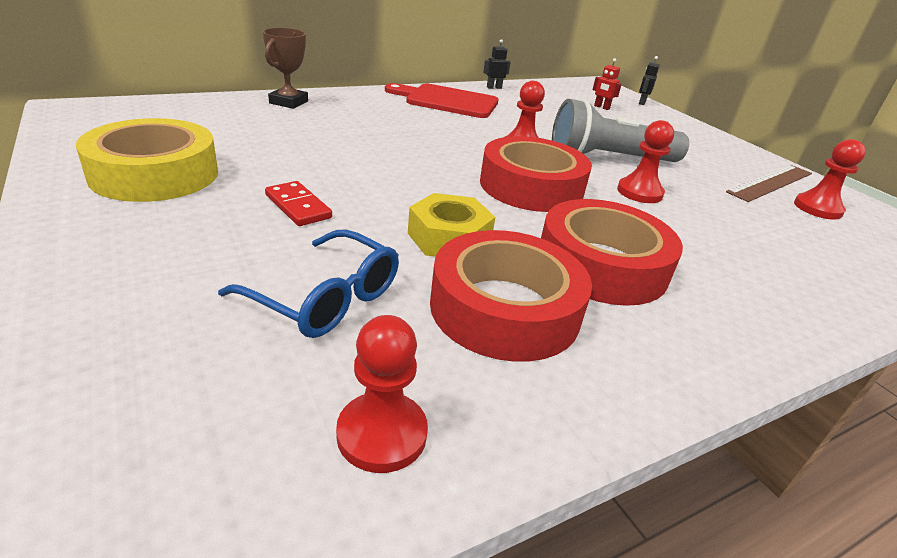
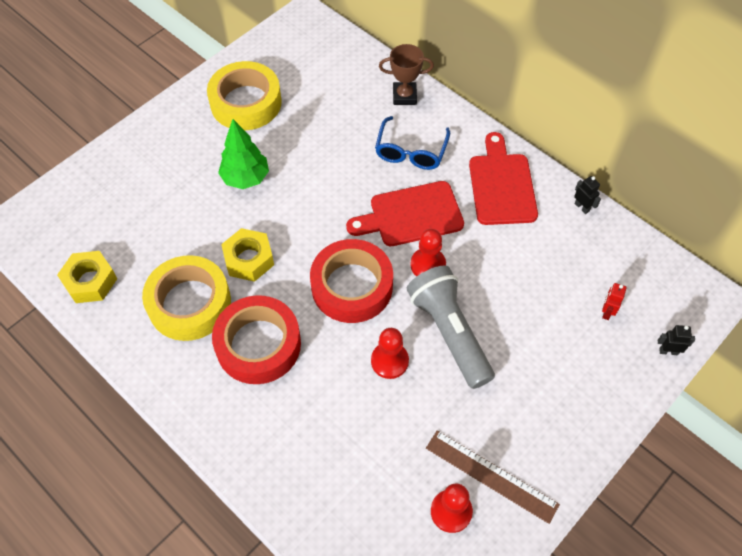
camera: 75 degrees right, 25 degrees up
blue glasses [218,229,399,338] -> blue glasses moved to [375,116,450,170]
red domino [265,181,332,226] -> green tree [218,119,269,189]
red pawn [336,315,428,473] -> yellow nut [57,251,117,303]
red tape [430,230,592,362] -> yellow tape [142,255,231,341]
none -> red cutting board [346,181,464,246]

